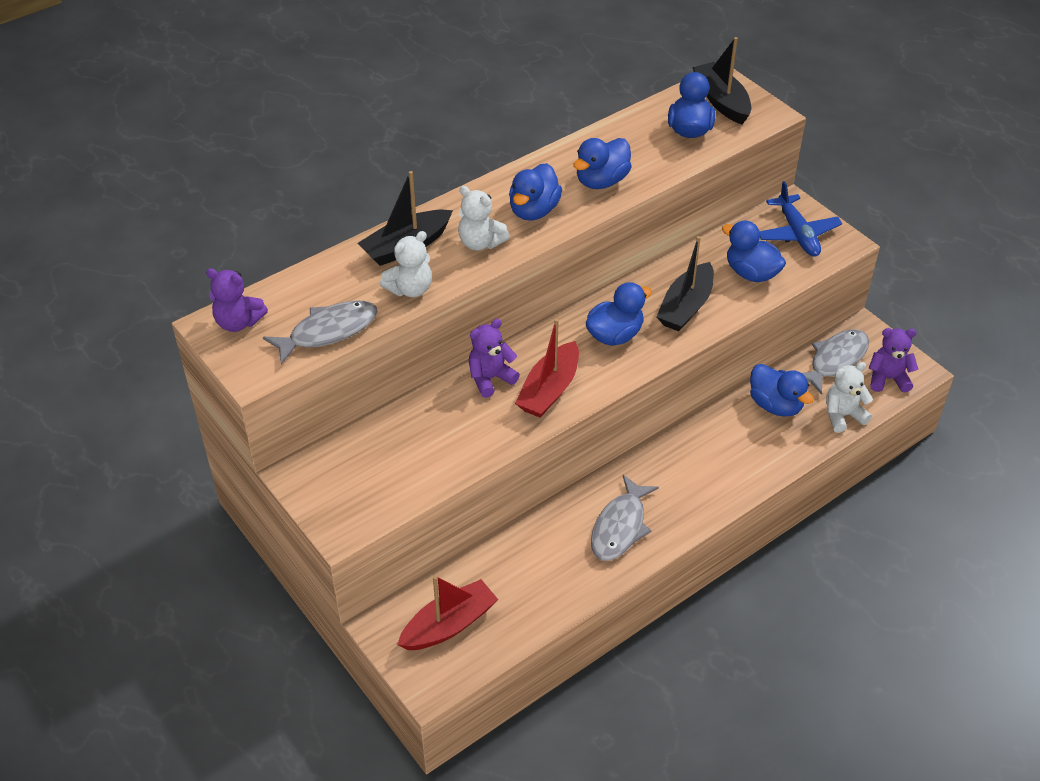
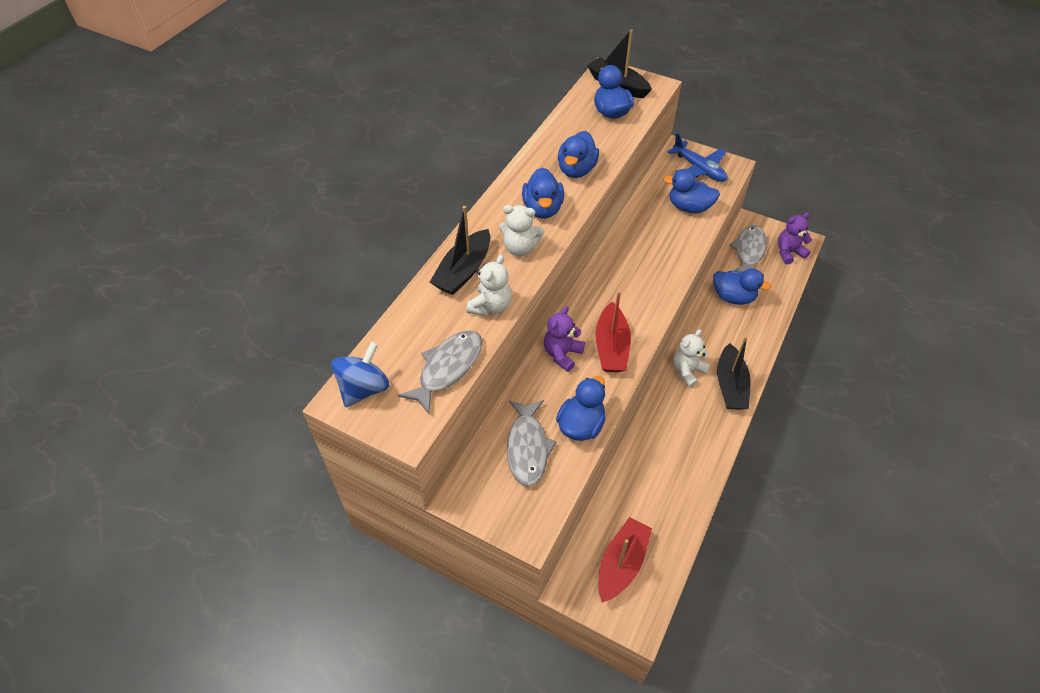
camera: 25 degrees left, 5 degrees up
purple teddy bear [206,268,268,332] -> blue spinning top [331,342,389,407]
blue duck [586,282,652,346] -> blue duck moved to [556,376,606,441]
grey fish [591,475,659,561] -> grey fish moved to [507,400,557,487]
black boat [656,236,714,331] -> black boat moved to [717,336,751,410]
white teddy bear [826,362,873,433] -> white teddy bear moved to [673,329,710,388]

